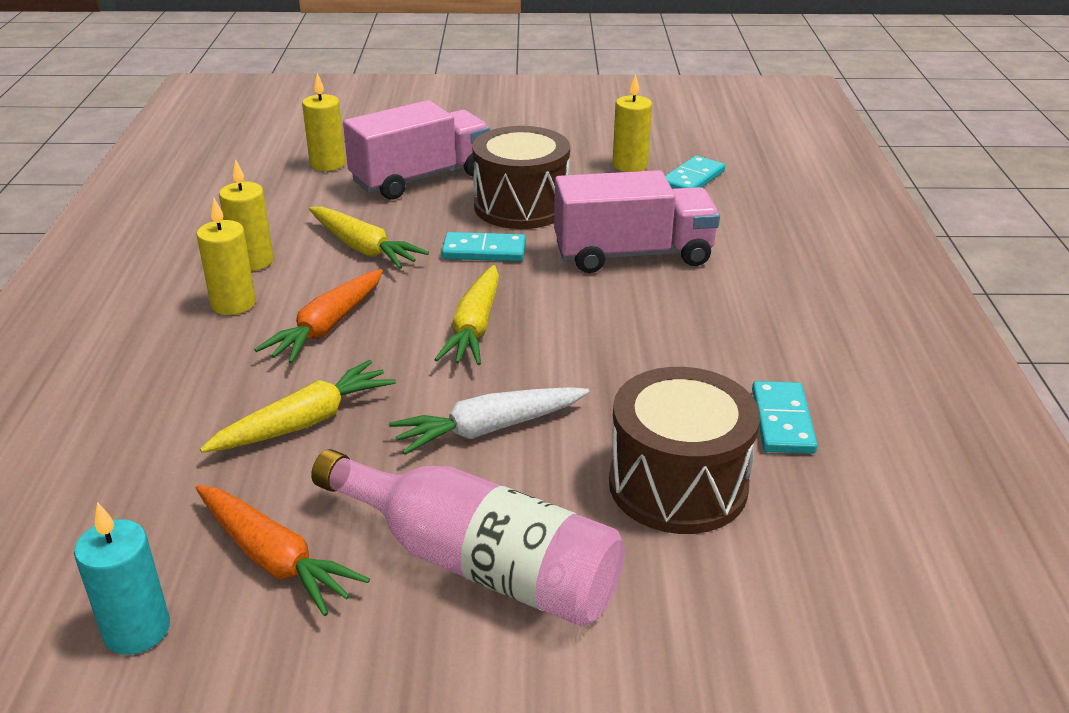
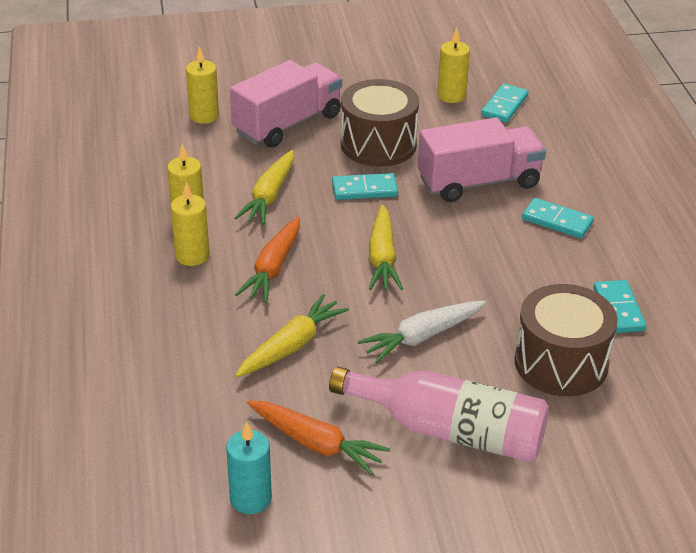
camera: 10 degrees left, 5 degrees up
yellow carrot [309,207,429,269] -> yellow carrot turned 75 degrees clockwise [234,150,294,225]
none -> turquoise domino [522,198,594,239]

